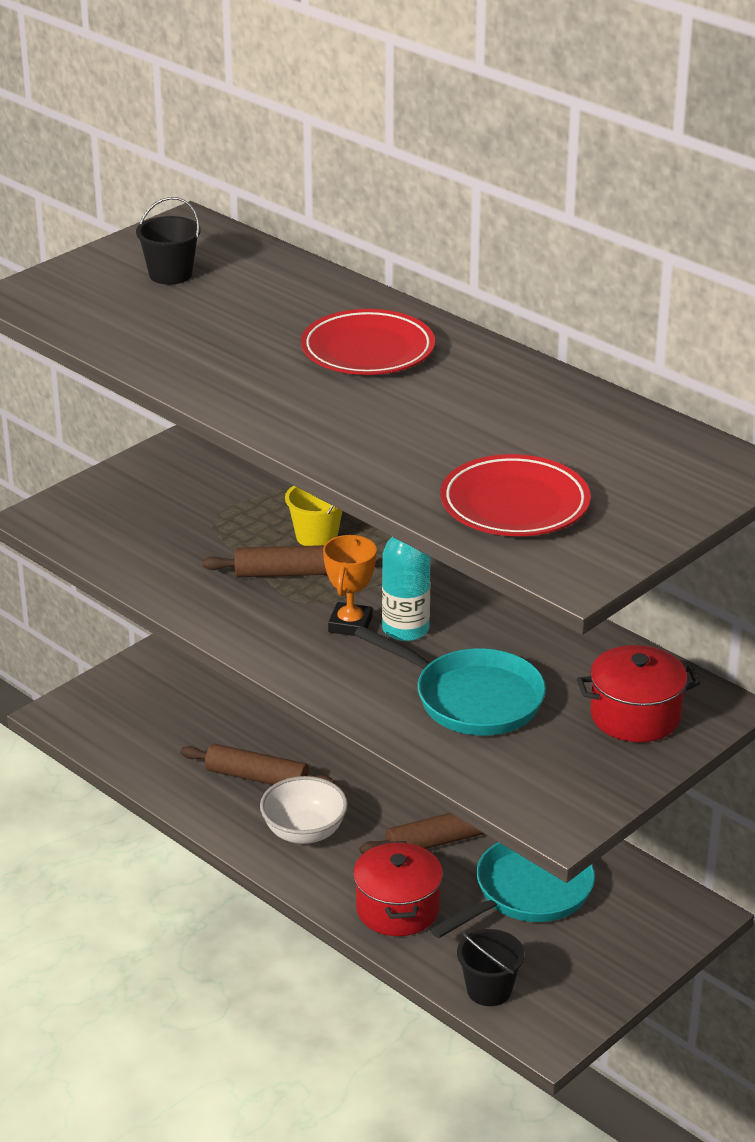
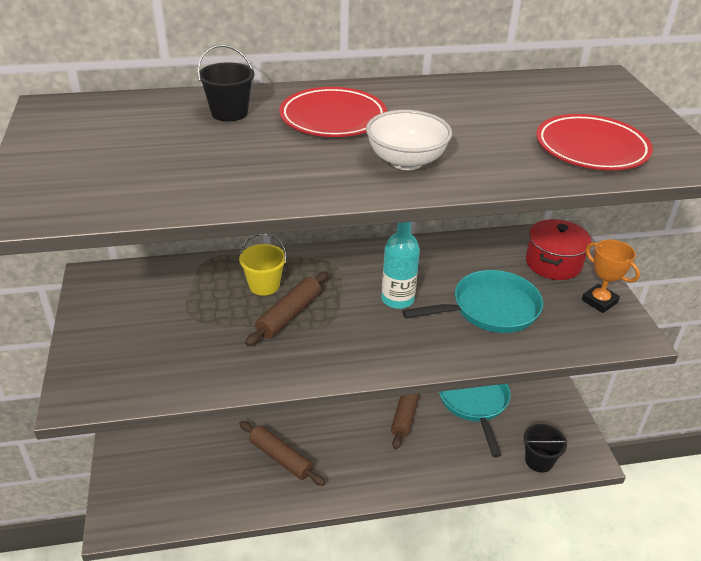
camera: 55 degrees left, 5 degrees up
black bucket [136,197,201,285] -> black bucket moved to [197,45,255,122]
brown rolling pin [180,744,334,785] -> brown rolling pin turned 75 degrees clockwise [239,421,325,486]
white bowl [260,776,348,844] -> white bowl moved to [366,110,452,170]
orange trophy [323,535,377,636] -> orange trophy moved to [582,239,640,313]
red pot [353,841,443,936] -> none

